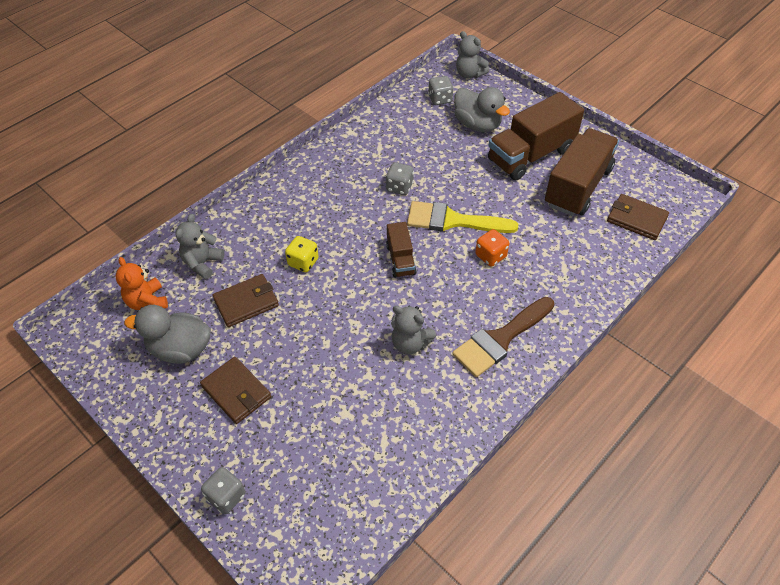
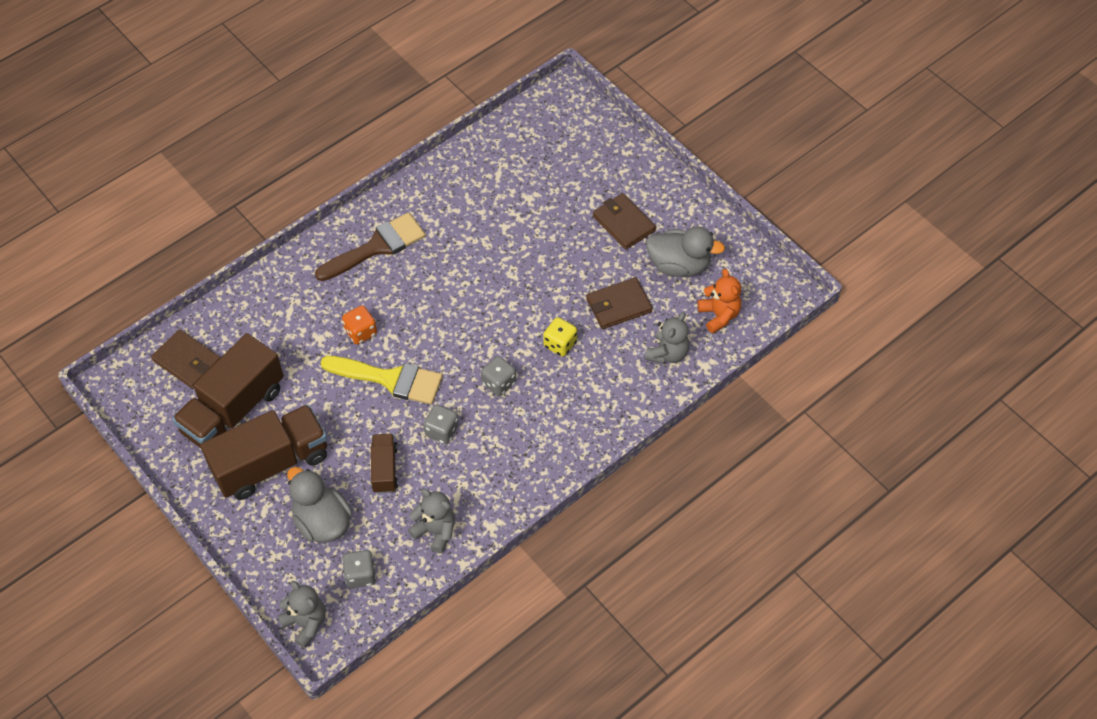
camera: 175 degrees left, 5 degrees up
grey dice [201,467,246,514] -> grey dice moved to [481,356,516,396]
brown truck [386,222,417,278] -> brown truck moved to [371,434,398,493]
grey teddy bear [391,306,436,355] -> grey teddy bear moved to [408,489,455,554]

